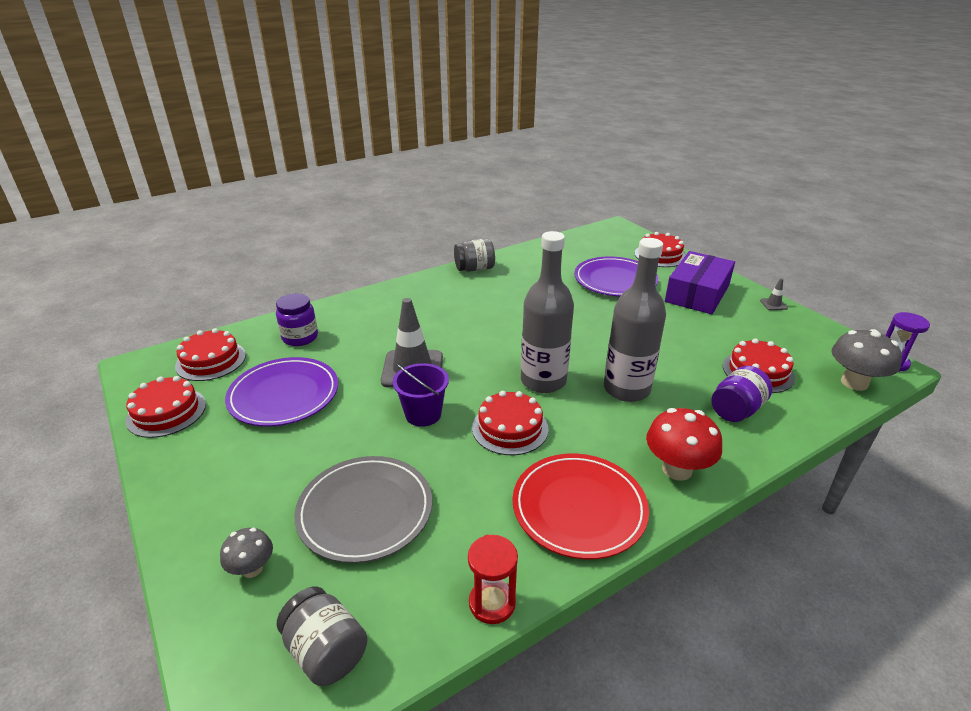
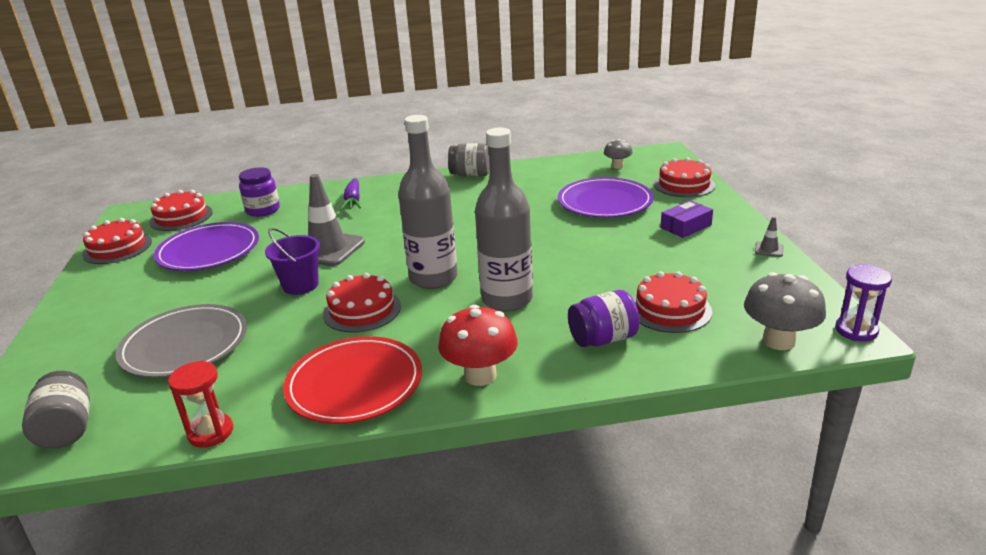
camera: 25 degrees right, 5 degrees down
grey mushroom [220,528,273,578] -> grey mushroom moved to [604,139,633,169]
purple box [665,251,735,314] -> purple box [661,200,713,238], size x0.53
none -> purple carrot [340,178,361,210]

